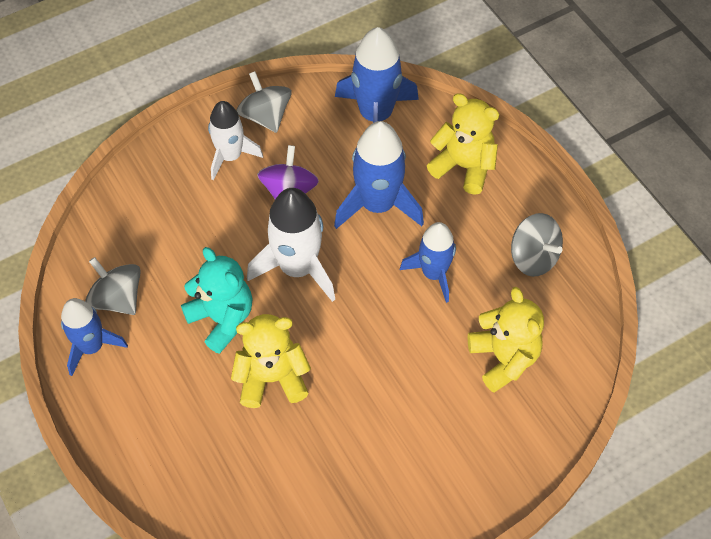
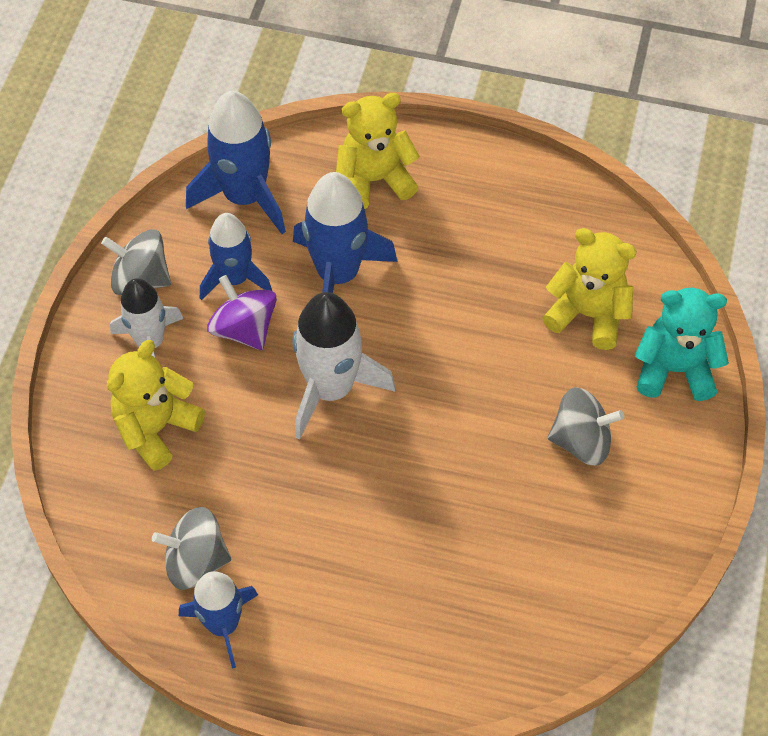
camera: 45 degrees left, 0 degrees up
turquoise teddy bear [181,247,253,354] -> turquoise teddy bear moved to [634,288,729,401]
yellow teddy bear [231,314,311,408] -> yellow teddy bear moved to [107,340,205,471]
blue rocket [400,222,456,303] -> blue rocket moved to [200,213,272,300]
grey spinning top [511,213,563,277] -> grey spinning top moved to [548,387,624,466]

